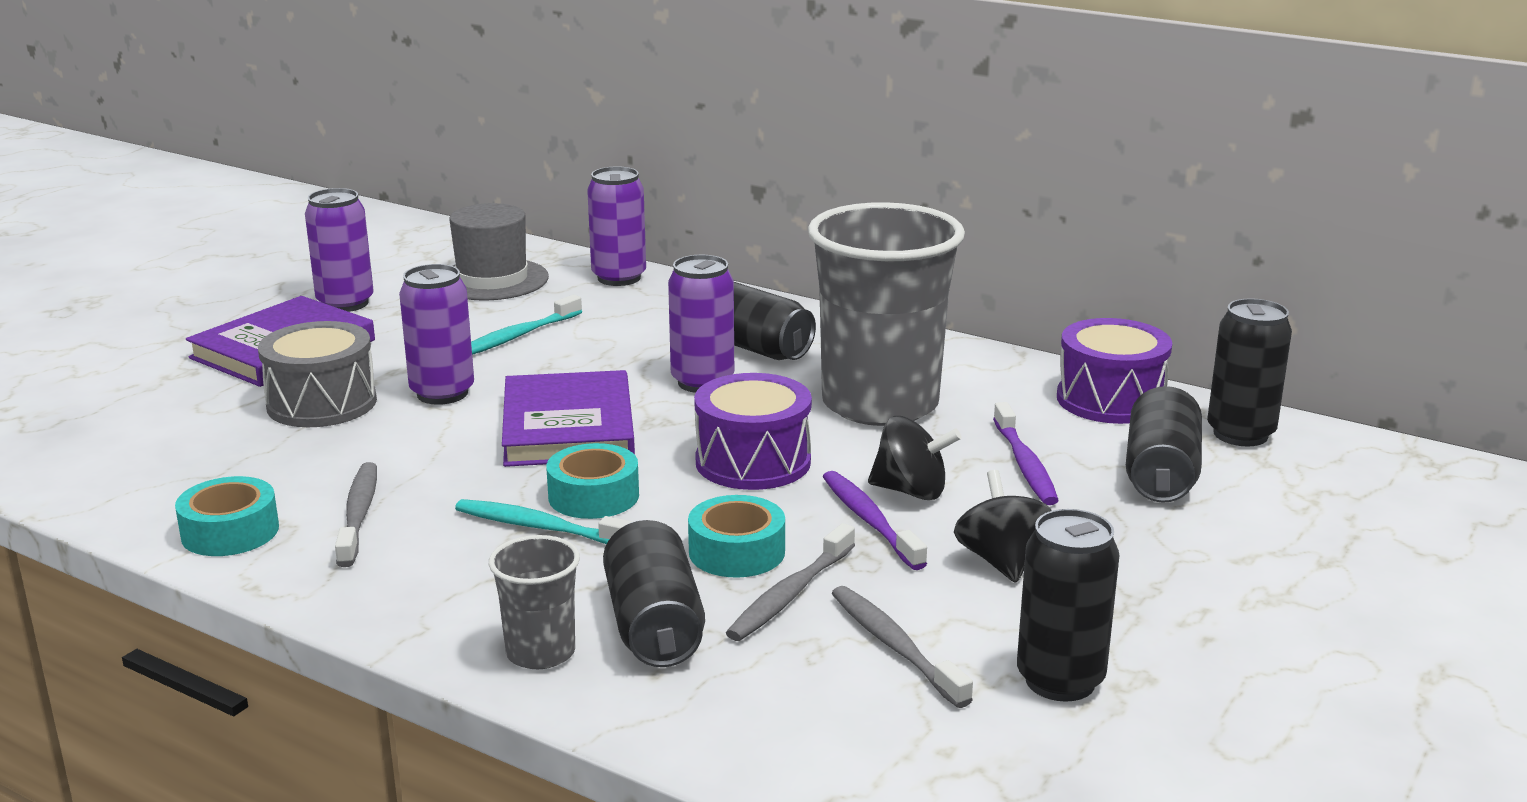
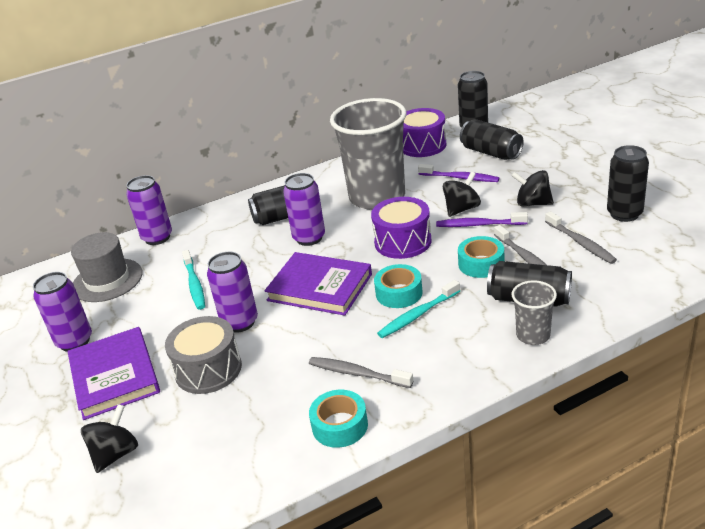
camera: 55 degrees left, 10 degrees up
grey toothbrush [832,586,973,708] -> grey toothbrush turned 120 degrees counterclockwise [545,211,617,264]
none -> black spinning top [81,404,138,473]

